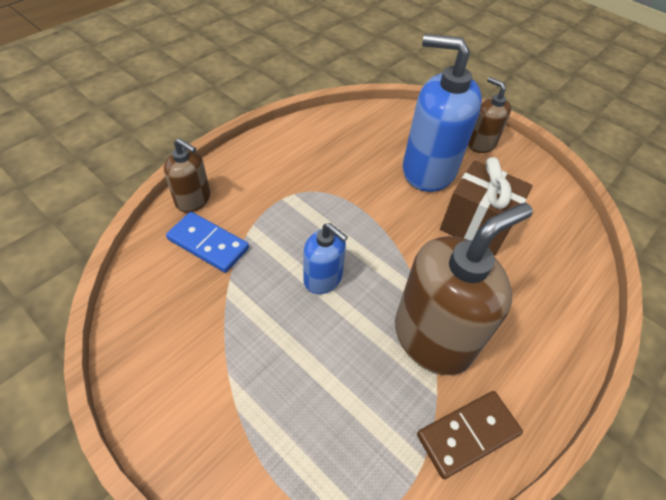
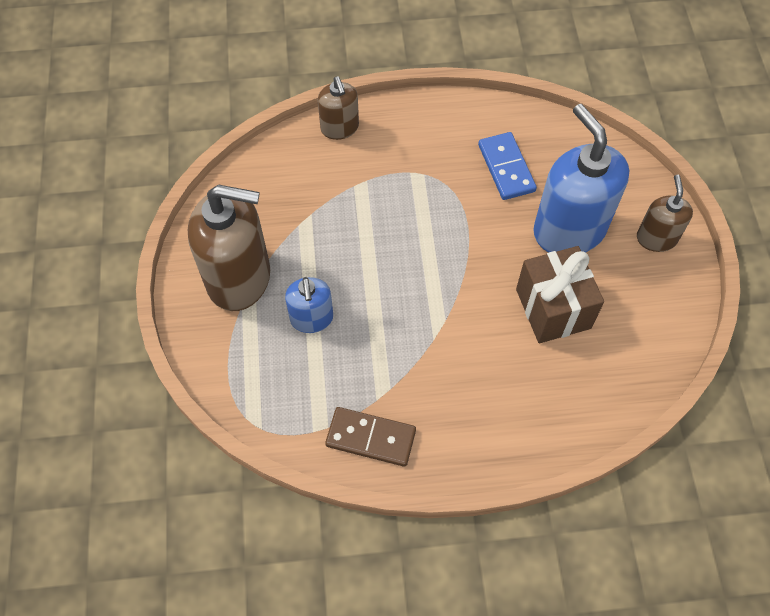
camera: 45 degrees right, 10 degrees up
blue domino [166,212,249,273] -> blue domino moved to [478,132,537,200]
blue soap dispenser [303,223,348,294] -> blue soap dispenser moved to [285,277,333,333]
brown soap dispenser [395,203,533,375] -> brown soap dispenser moved to [188,185,270,311]

